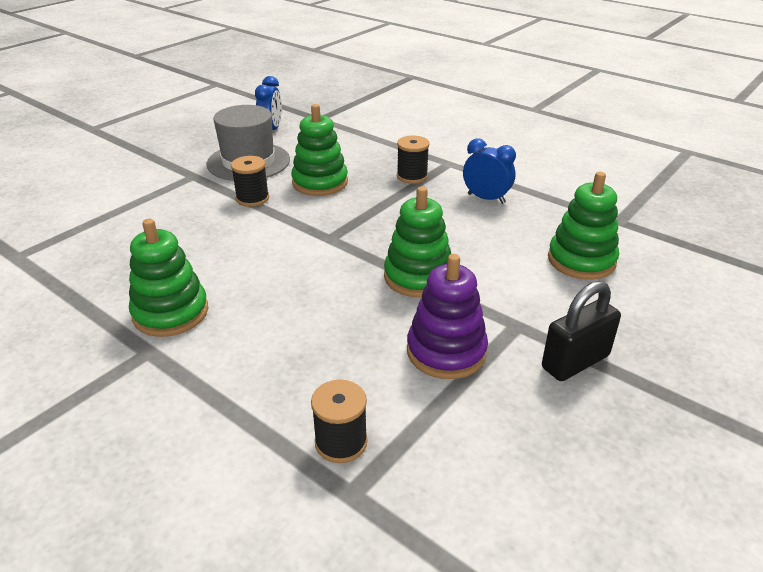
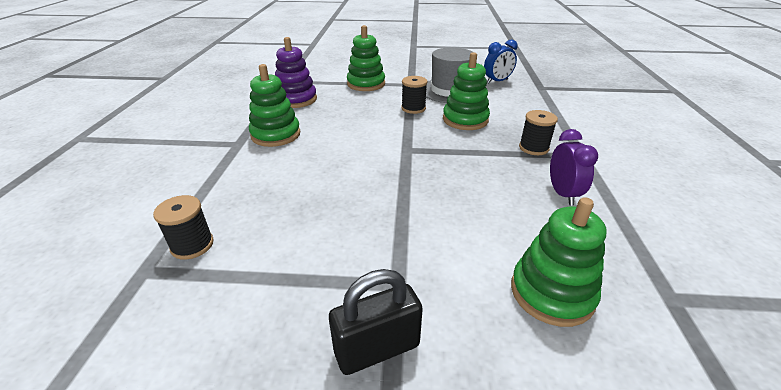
camera: 55 degrees right, 0 degrees up
green stacking toy [384,186,451,298] -> green stacking toy moved to [347,25,385,91]
purple stacking toy [407,254,488,379] -> purple stacking toy moved to [275,37,317,108]
blue clock [463,138,516,204] -> purple clock [550,129,598,205]
black padlock [542,281,621,381] -> black padlock turned 45 degrees counterclockwise [329,269,423,375]

